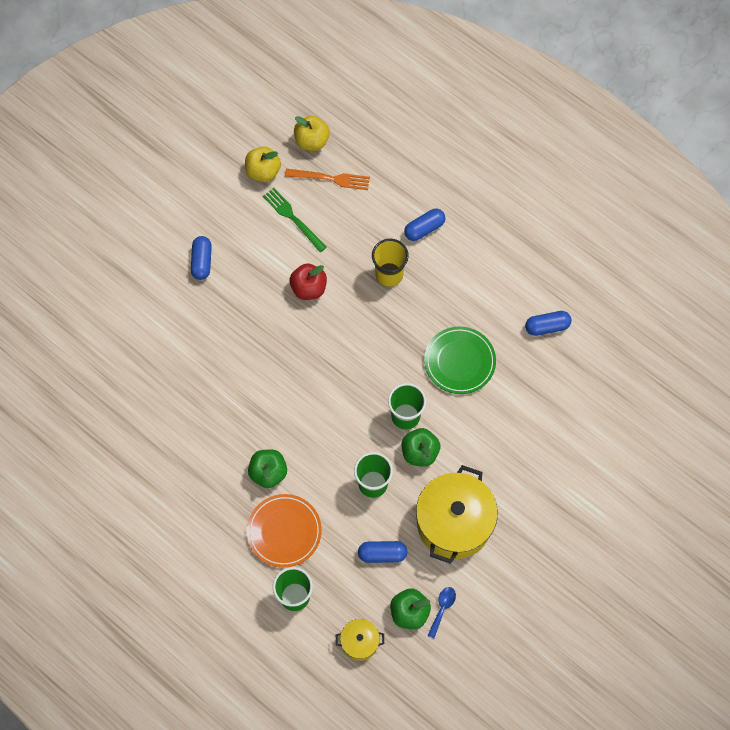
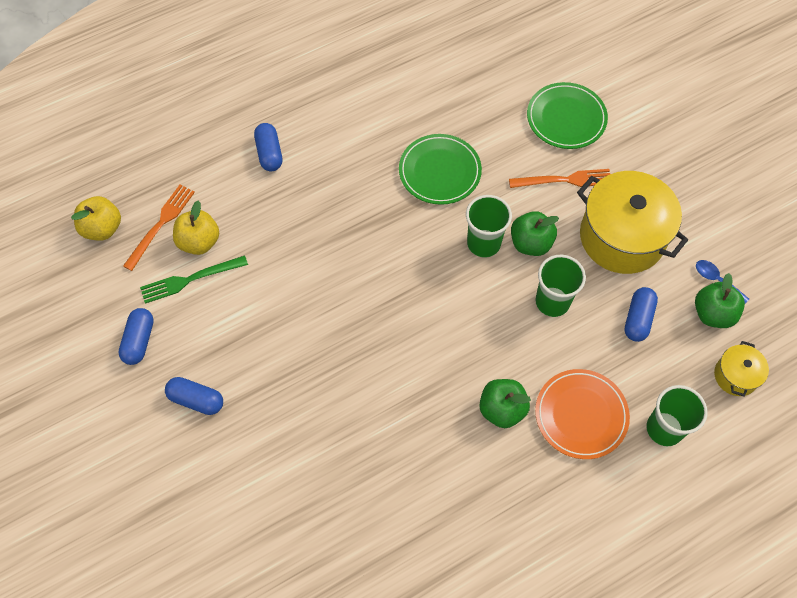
camera: 70 degrees left, 5 degrees down
yellow apple [245,146,281,182] -> yellow apple moved to [173,201,219,255]
red apple [290,263,327,300] -> none
yellow cup [372,239,409,287] -> none
blue capsule [525,311,572,336] -> blue capsule moved to [119,308,154,365]
none -> orange fork [509,169,610,188]
none -> green plate [527,82,608,149]

